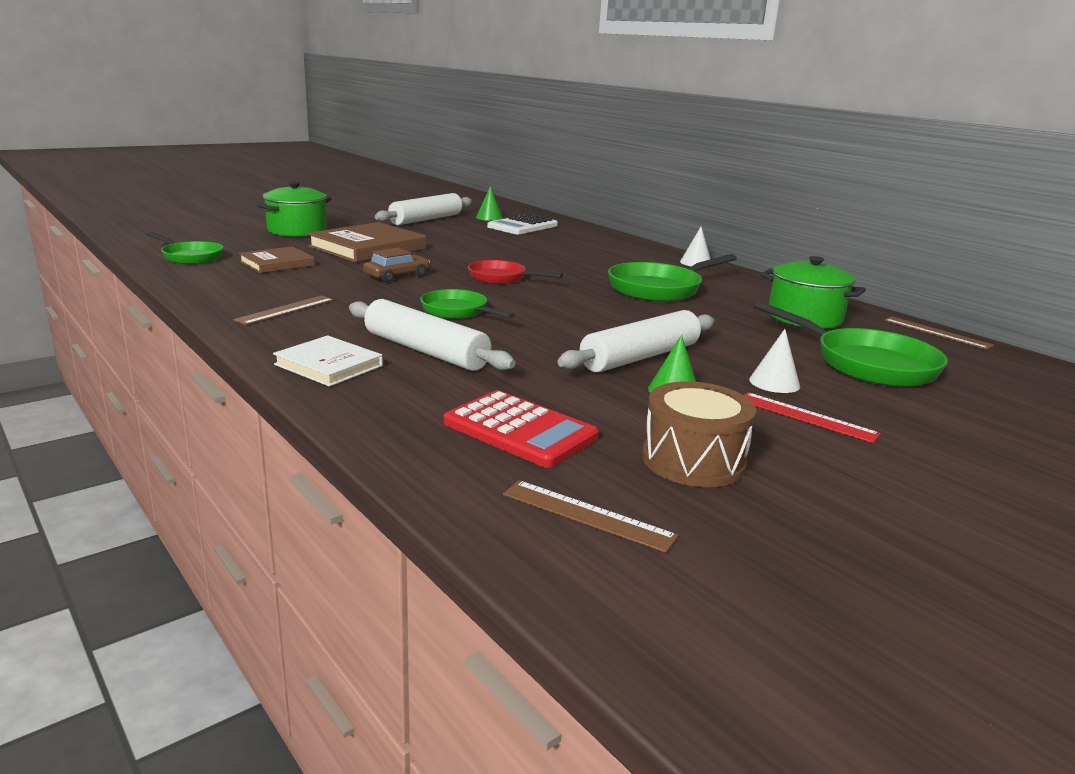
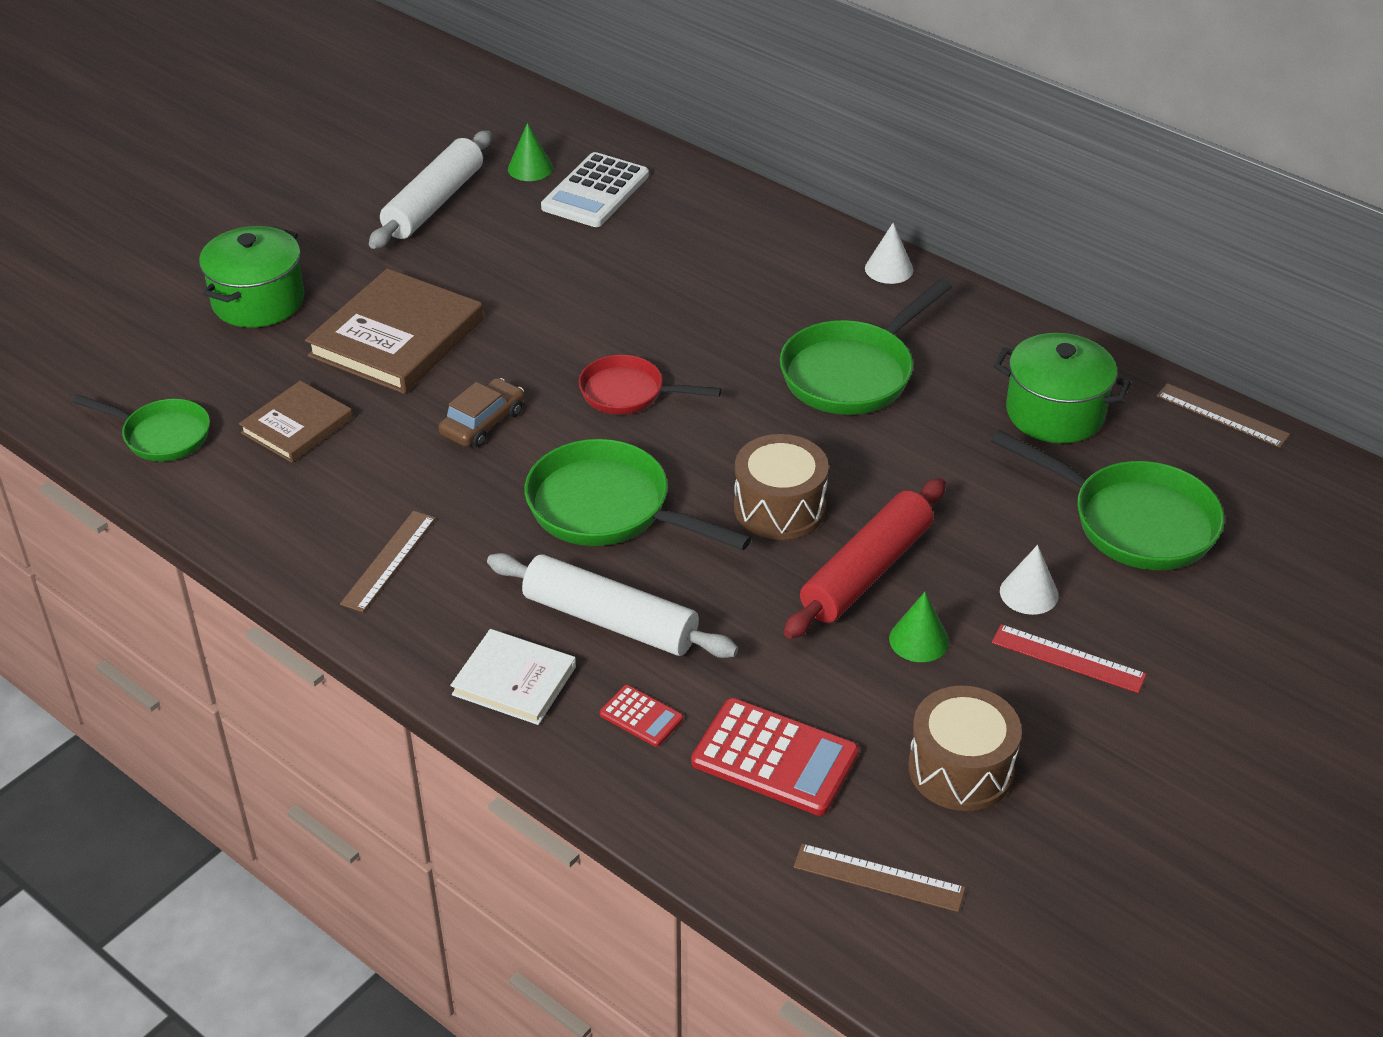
camera: 10 degrees left, 20 degrees up
green pan [420,289,515,319] -> green pan [525,439,752,550], size x1.60
white rolling pin [558,310,715,373] -> red rolling pin [784,478,946,639]
none -> red calculator [600,685,683,747]
none -> brown drum [734,434,829,540]

